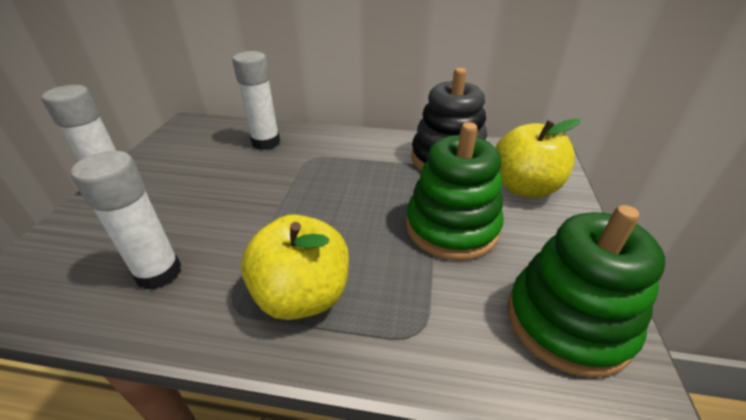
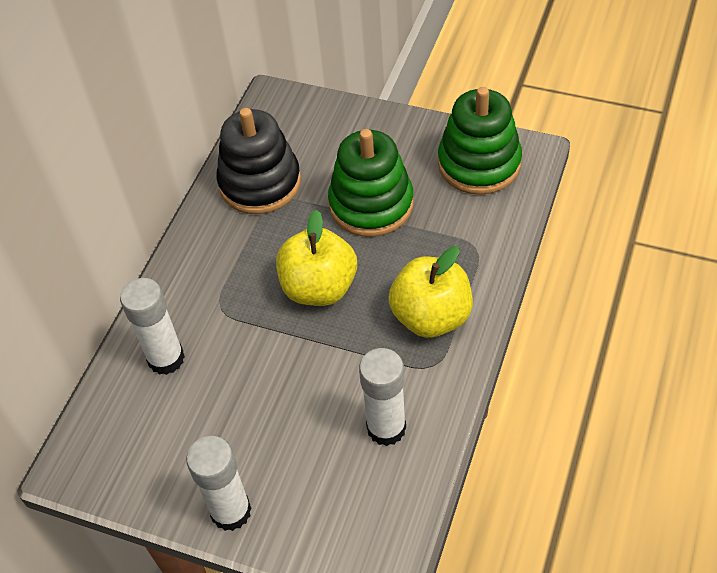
camera: 75 degrees left, 15 degrees up
yellow apple [495,119,581,198] -> yellow apple moved to [276,210,357,306]

